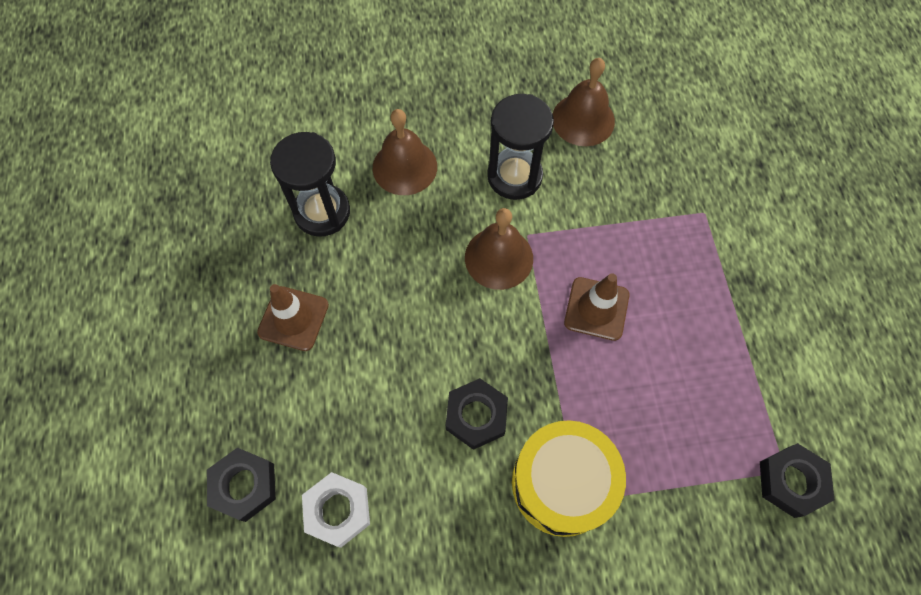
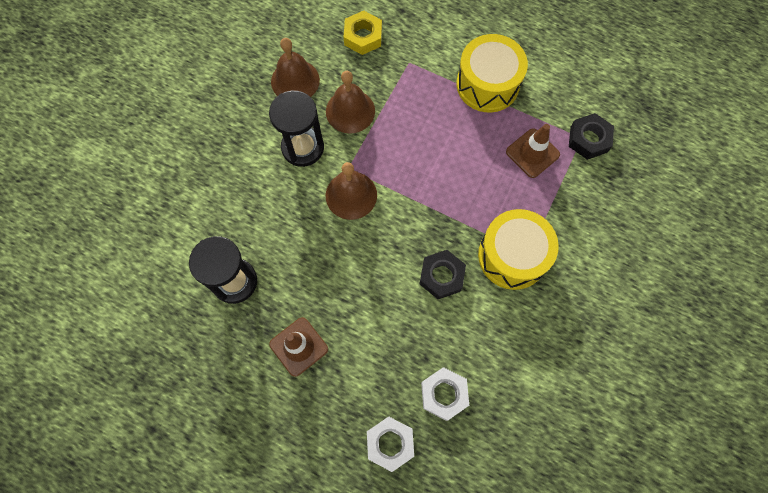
camera: 55 degrees left, 5 degrees up
black nut [207,448,276,522] -> white nut [367,417,414,472]
brown bell [373,109,437,195] -> brown bell moved to [326,71,375,134]
brown traffic cone [564,274,629,341] -> brown traffic cone moved to [506,124,560,178]
none -> yellow nut [344,11,382,55]
none -> yellow drum [456,34,528,112]

